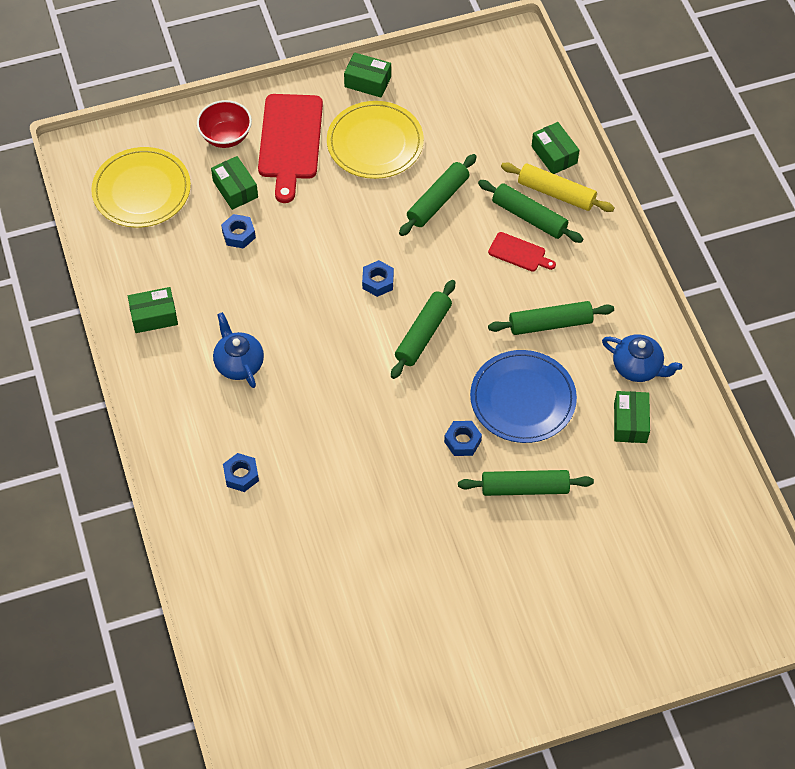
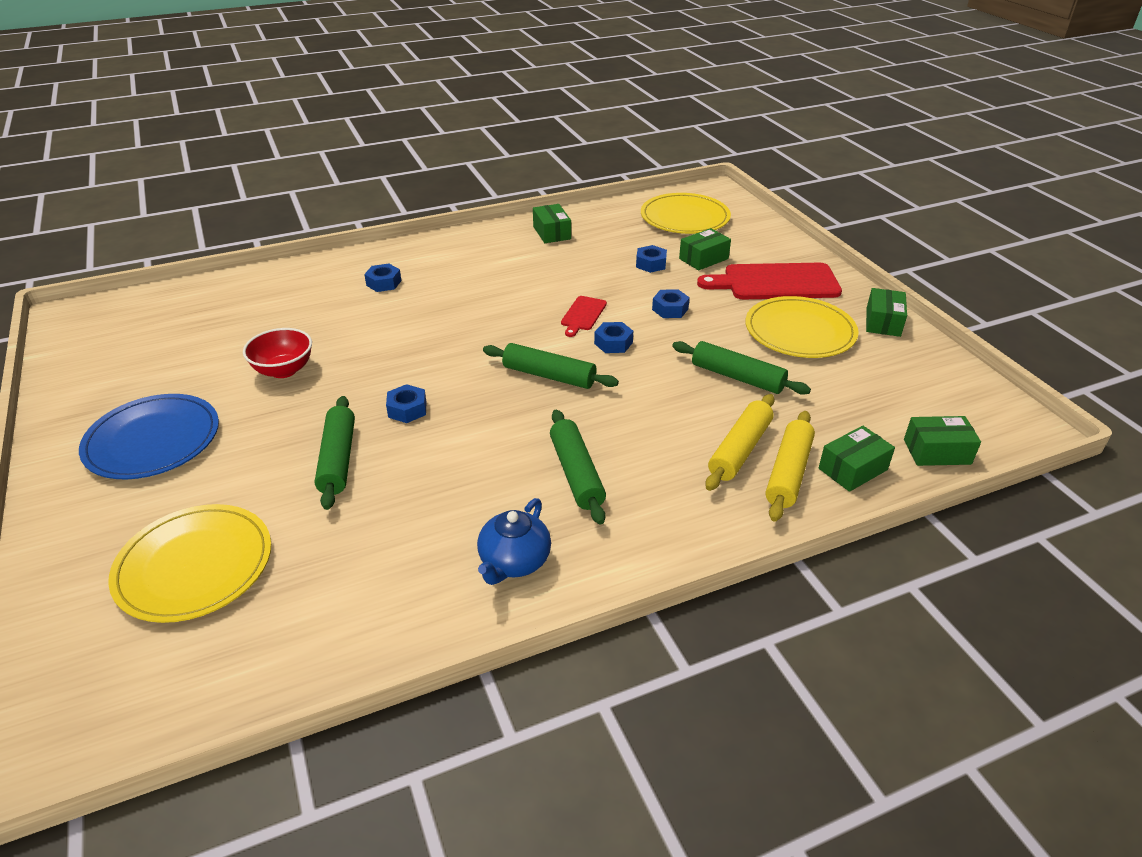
camera: 85 degrees right, 20 degrees down
red bowl [197,100,252,148] -> red bowl moved to [243,328,312,378]
blue teapot [213,312,264,388] -> none
blue plate [470,350,577,443] -> blue plate moved to [79,394,219,479]
green rolling pin [478,180,583,243] -> yellow rolling pin [705,394,775,491]
red cutting board [488,232,556,272] -> red cutting board moved to [561,296,607,337]
green box [614,391,650,443] -> green box moved to [904,416,981,466]
none -> yellow plate [108,504,271,623]
none -> blue nut [652,289,690,318]

